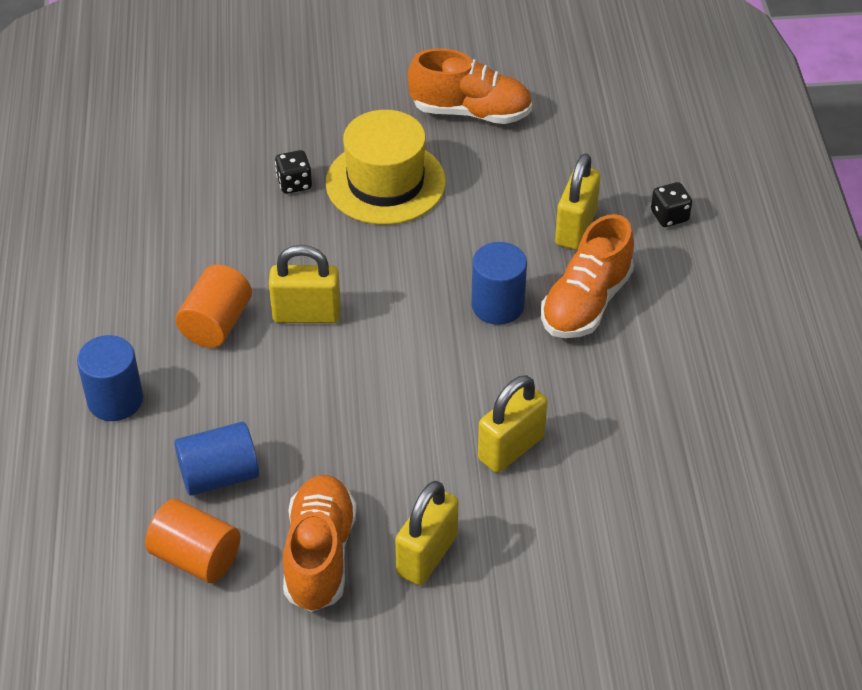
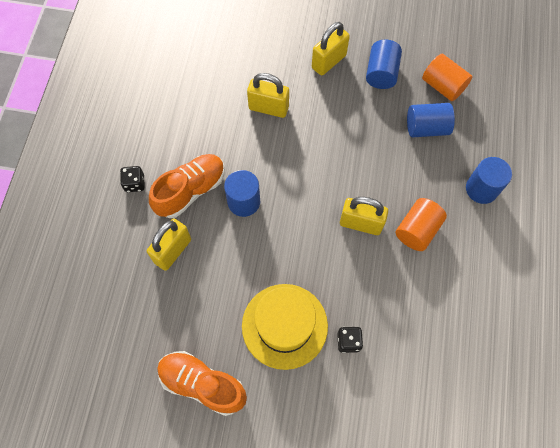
camera: 165 degrees left, 20 degrees up
orange shoe [283,475,357,612] -> blue cylinder [366,40,402,89]
yellow padlock [478,375,548,473] -> yellow padlock turned 45 degrees clockwise [247,73,289,118]
black dice [651,182,692,227] -> black dice moved to [120,166,144,192]

